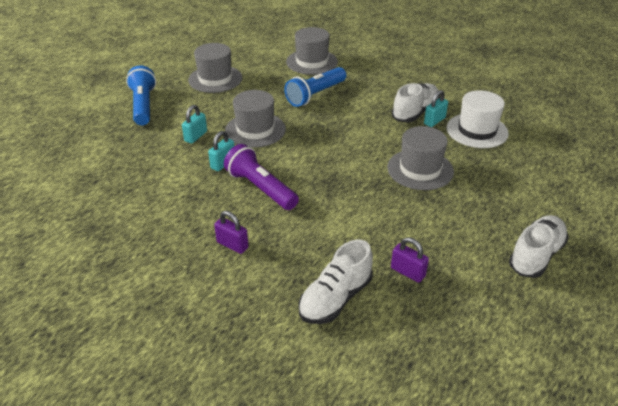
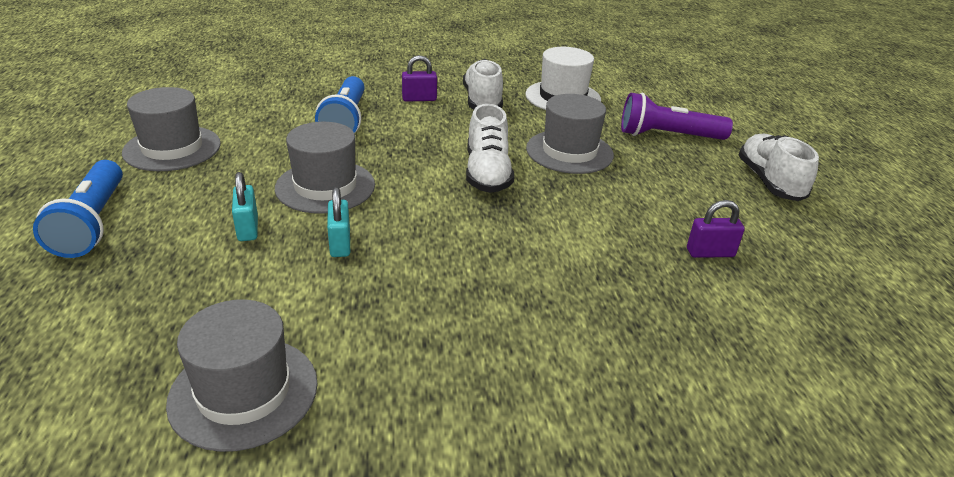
camera: 45 degrees left, 5 degrees down
blue flashlight [126,66,156,125] -> blue flashlight turned 135 degrees counterclockwise [33,160,123,258]
purple padlock [214,211,248,254] -> purple padlock moved to [402,55,437,102]
purple flashlight [224,144,299,210] -> purple flashlight moved to [621,93,733,140]
grey hat [286,27,338,75] -> grey hat moved to [166,299,318,452]
white shoe [299,240,373,324] -> white shoe moved to [466,104,514,193]
turquoise padlock [424,90,448,127] -> none

